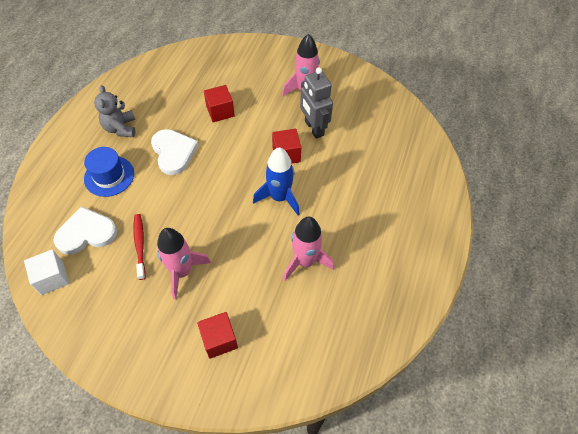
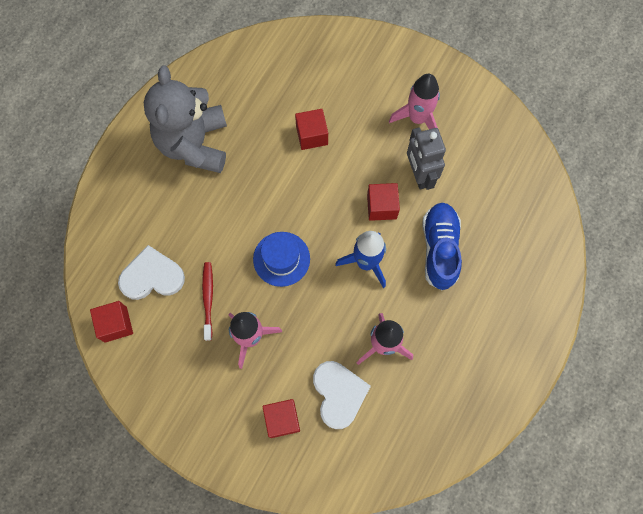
camera: 10 degrees right, 15 degrees up
white cube [24,249,69,295] -> red cube [90,301,133,343]
blue hat [84,147,134,197] -> blue hat moved to [253,232,310,287]
grey teddy bear [94,85,135,137] -> grey teddy bear [144,65,227,173], size x1.88
white heart [151,129,199,175] -> white heart moved to [313,361,371,429]
none -> blue shoe [422,203,462,290]

